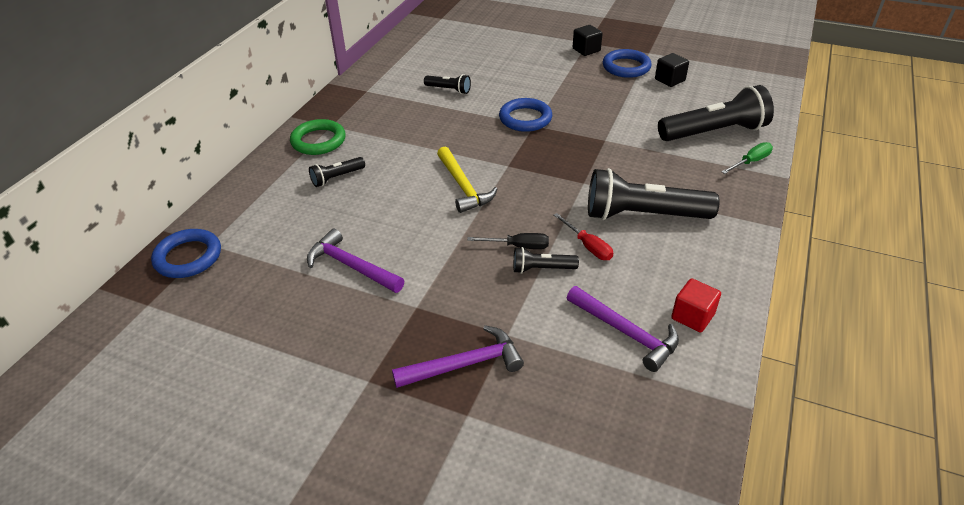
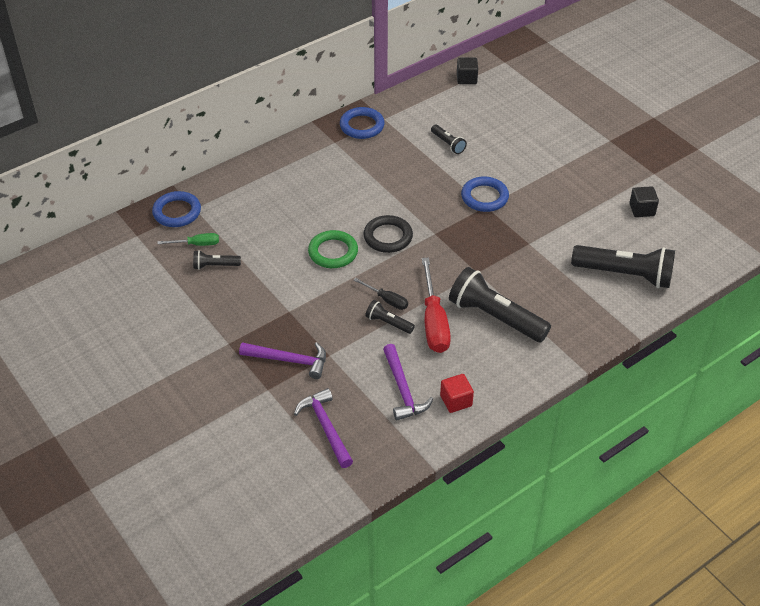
camera: 30 degrees right, 5 degrees up
green ring [290,119,345,155] -> green ring moved to [308,230,358,268]
purple hammer [307,229,404,293] -> purple hammer moved to [294,388,353,468]
black flashlight [309,157,365,187] -> black flashlight moved to [193,250,241,270]
yellow hammer [437,147,497,213] -> black ring [363,215,413,253]
red screwdriver [554,213,613,260] -> red screwdriver [422,258,451,353], size x1.90
black cube [573,25,603,56] -> black cube moved to [457,58,478,84]
blue ring [603,49,652,78] -> blue ring moved to [340,107,385,139]
green screwdriver [721,142,773,174] -> green screwdriver moved to [158,233,219,246]

